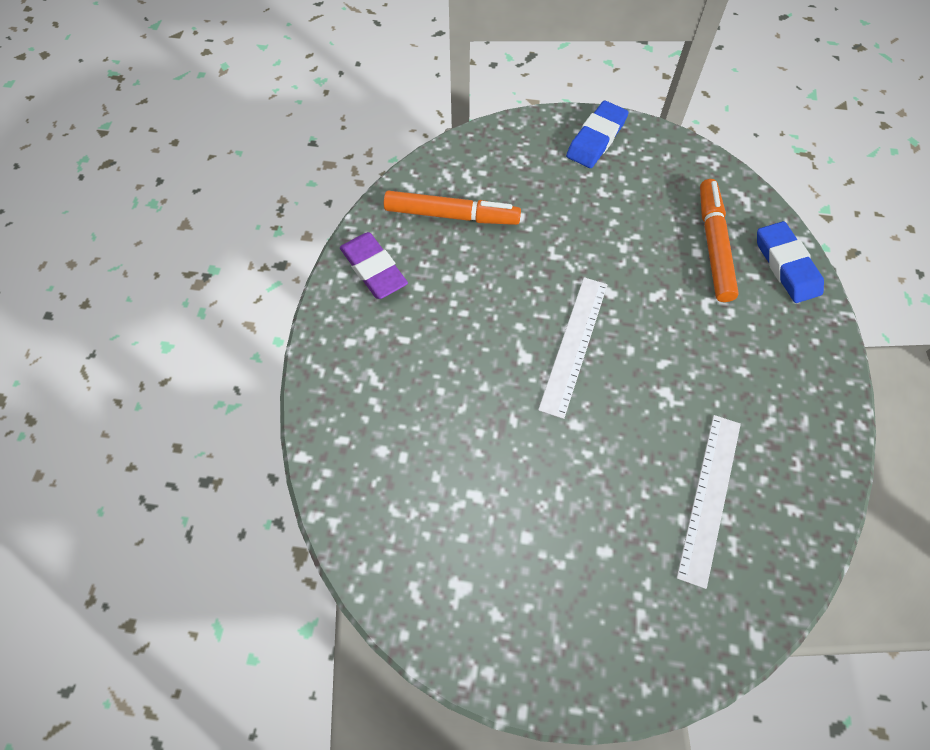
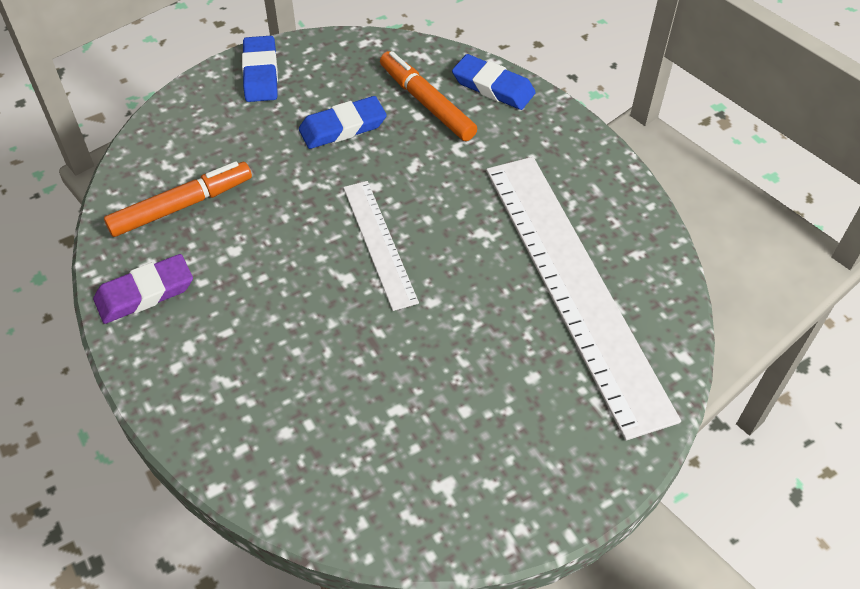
camera: 40 degrees left, 10 degrees down
purple eraser [340,232,408,299] -> purple eraser turned 45 degrees counterclockwise [93,254,193,324]
white ruler [676,415,741,589] -> white ruler [486,157,681,441], size x2.03
none -> blue eraser [299,96,387,149]

